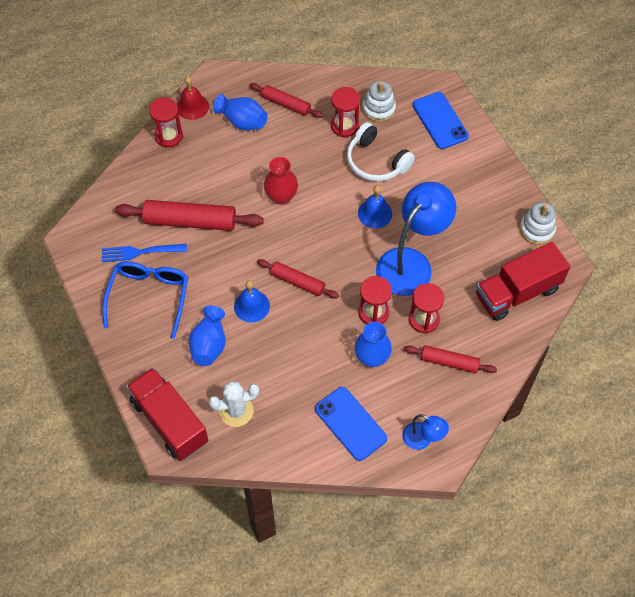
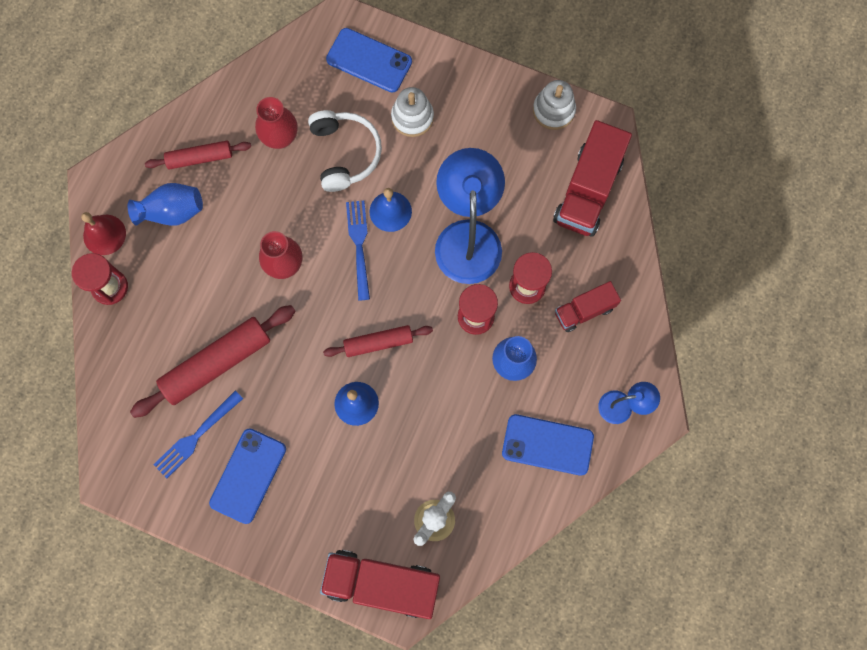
camera: 40 degrees left, 15 degrees up
blue glasses [102,261,188,339] -> blue phone [209,429,286,524]
blue vase [189,306,225,366] -> none
red hourglass [331,87,360,137] -> red vase [255,97,298,149]
white headphones [347,122,415,182] -> white headphones turned 105 degrees counterclockwise [308,110,382,192]
white stacking toy [362,81,396,122] -> white stacking toy moved to [391,87,434,137]
red rolling pin [404,345,497,373] -> red truck [555,281,621,332]
none -> blue fork [346,200,370,301]

